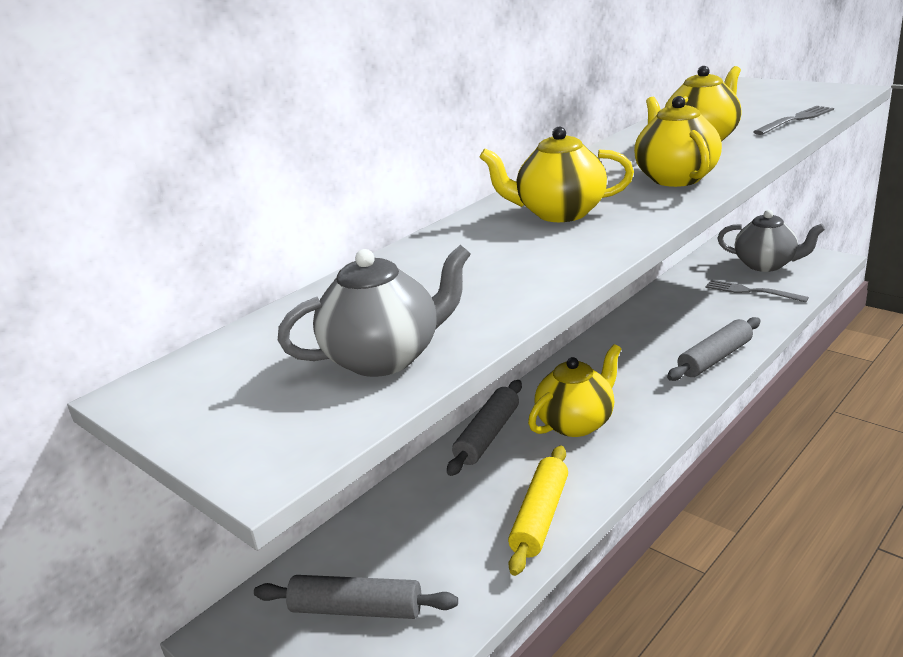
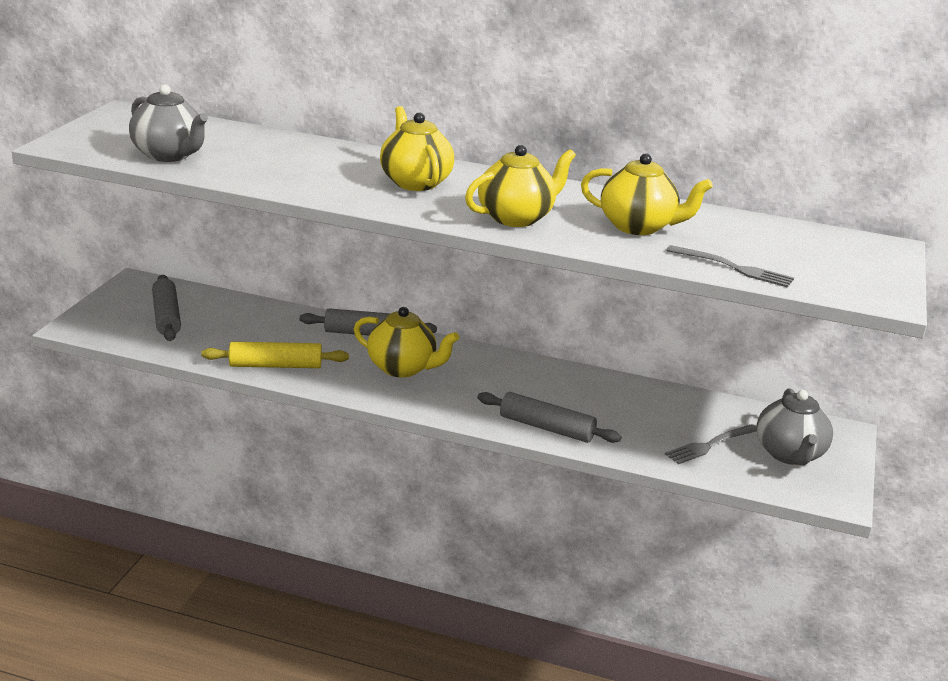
camera: 60 degrees right, 0 degrees up
grey fork [705,280,809,302] -> grey fork turned 135 degrees counterclockwise [665,424,757,464]

